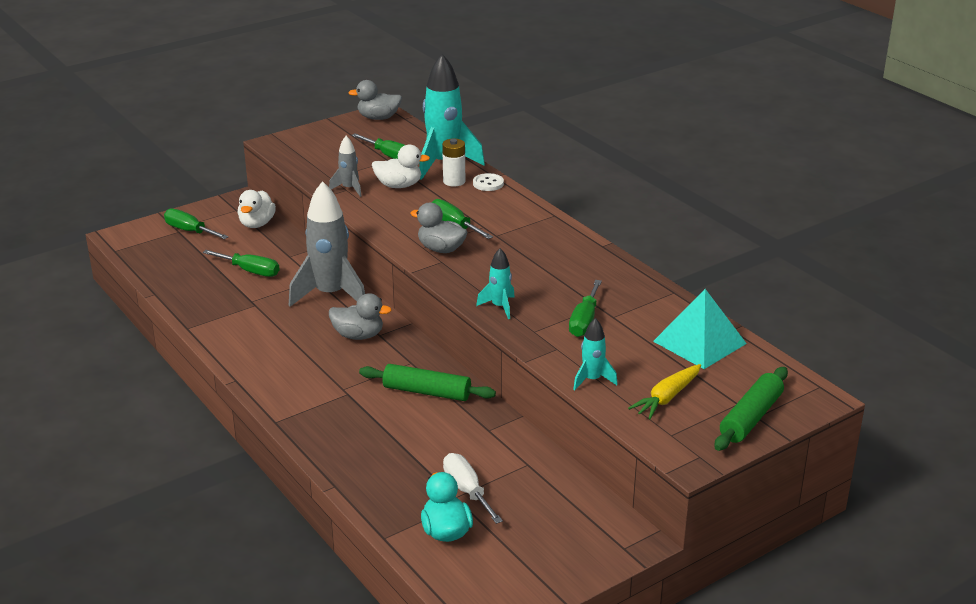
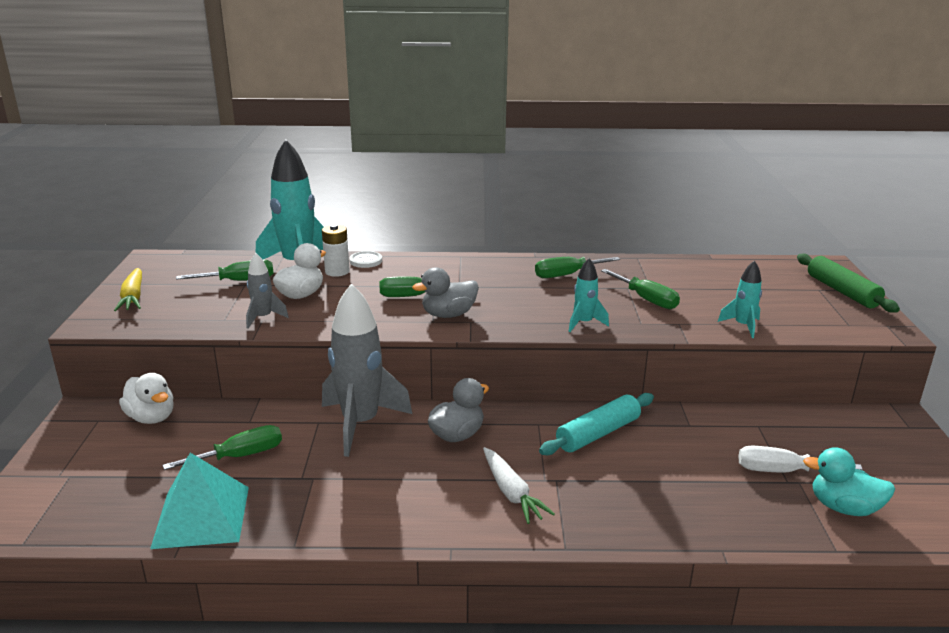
camera: 55 degrees left, 5 degrees down
green screwdriver [164,208,228,239] -> green screwdriver moved to [535,257,620,278]
grey duck [348,80,402,120] -> none
green rolling pin [359,364,496,401] -> turquoise rolling pin [539,393,654,455]
yellow carrot [628,364,701,419] -> yellow carrot moved to [114,268,142,311]
turquoise pyramid [653,289,747,369] -> turquoise pyramid moved to [150,453,249,549]
none -> white carrot [483,447,555,524]

